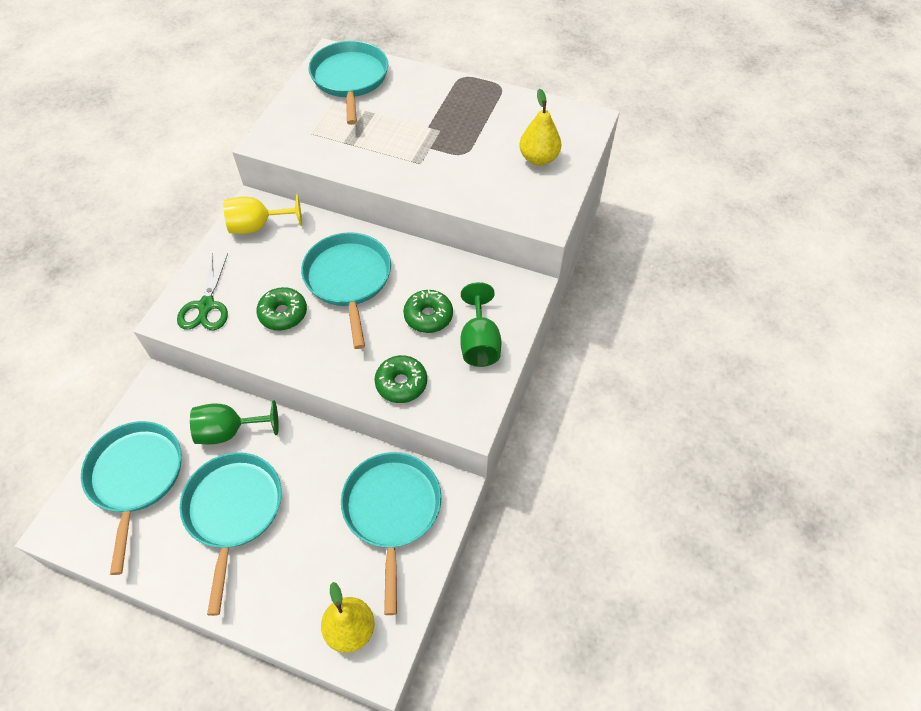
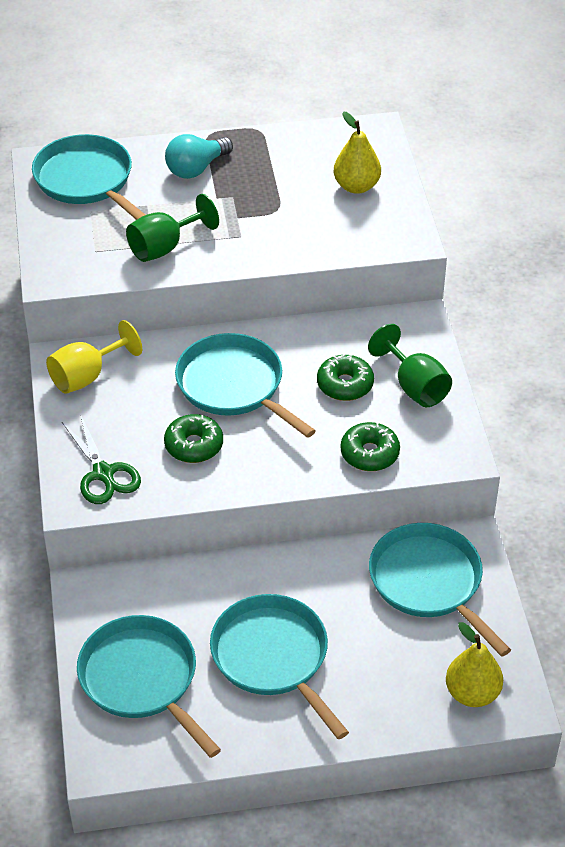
camera: 30 degrees left, 10 degrees down
green goblet [190,401,279,444] -> green goblet moved to [126,194,219,262]
none -> turquoise light bulb [165,134,233,179]

